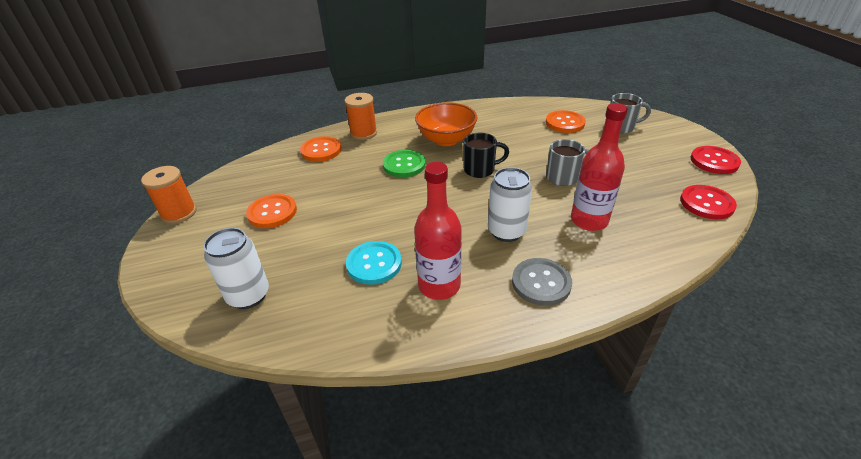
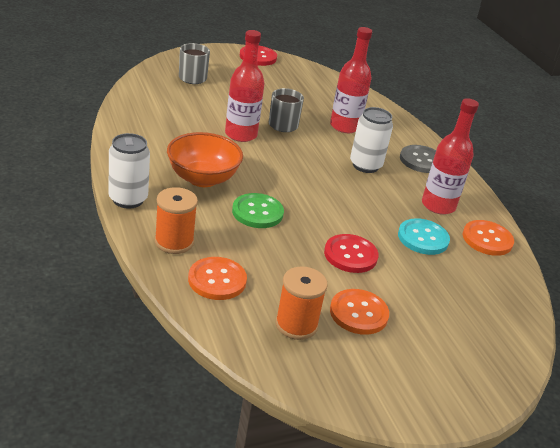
camera: 100 degrees left, 5 degrees down
orange spool [141,166,197,224] -> orange spool moved to [275,266,328,340]
white can [204,228,269,309] -> white can moved to [109,133,150,209]
black mug [463,133,509,178] -> none
orange button [546,110,586,133] -> orange button moved to [463,220,514,256]
red button [680,185,737,219] -> red button moved to [324,234,378,273]
none -> red bottle [225,30,264,142]

